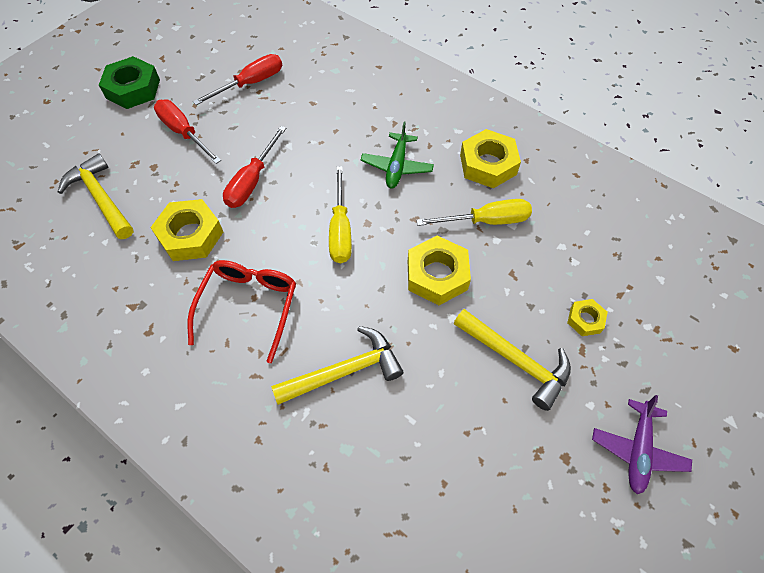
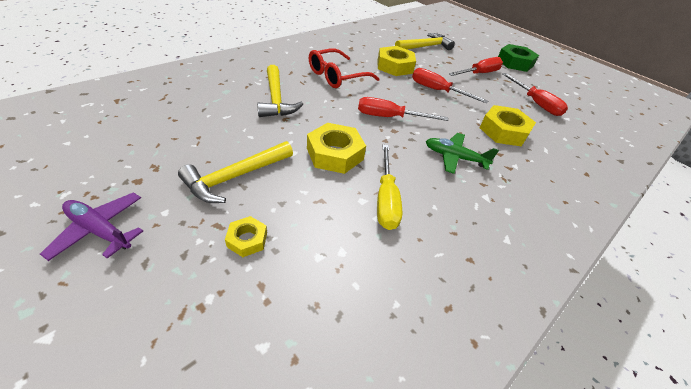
camera: 95 degrees right, 15 degrees down
red glasses [188,260,296,363] -> red glasses turned 120 degrees clockwise [309,48,380,88]
yellow screwdriver [329,166,352,263] -> red screwdriver [358,97,448,121]
yellow nut [460,129,521,188] -> yellow nut moved to [479,105,536,147]

